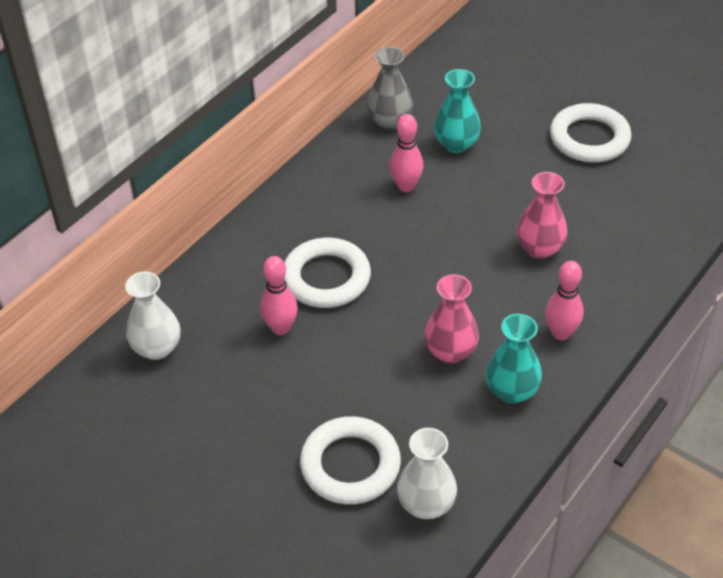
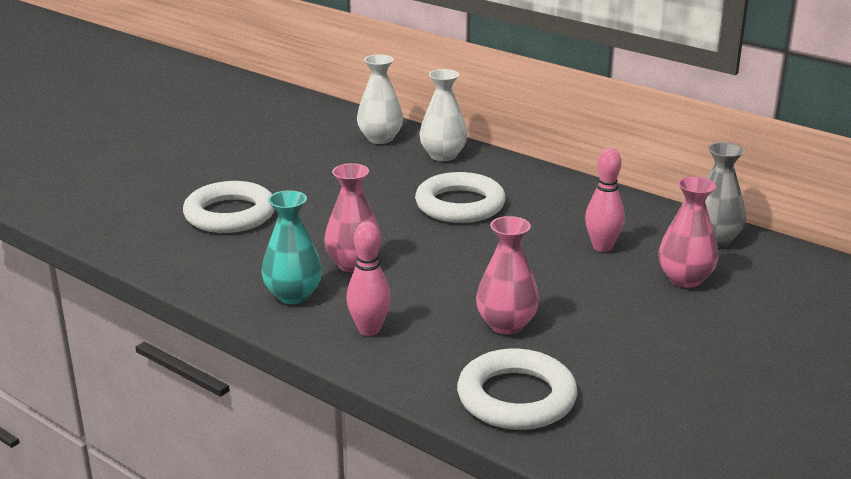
camera: 90 degrees right, 20 degrees down
pink bowling pin [260,256,298,335] -> none
white vase [397,428,457,519] -> white vase moved to [419,69,468,161]
turquoise vase [434,69,481,153] -> pink vase [658,176,719,288]
white ring [550,103,631,163] -> white ring moved to [457,349,578,430]

